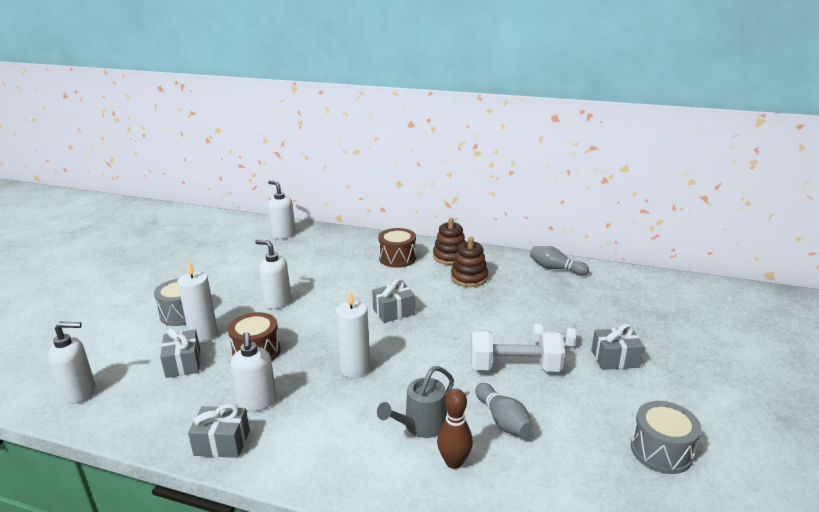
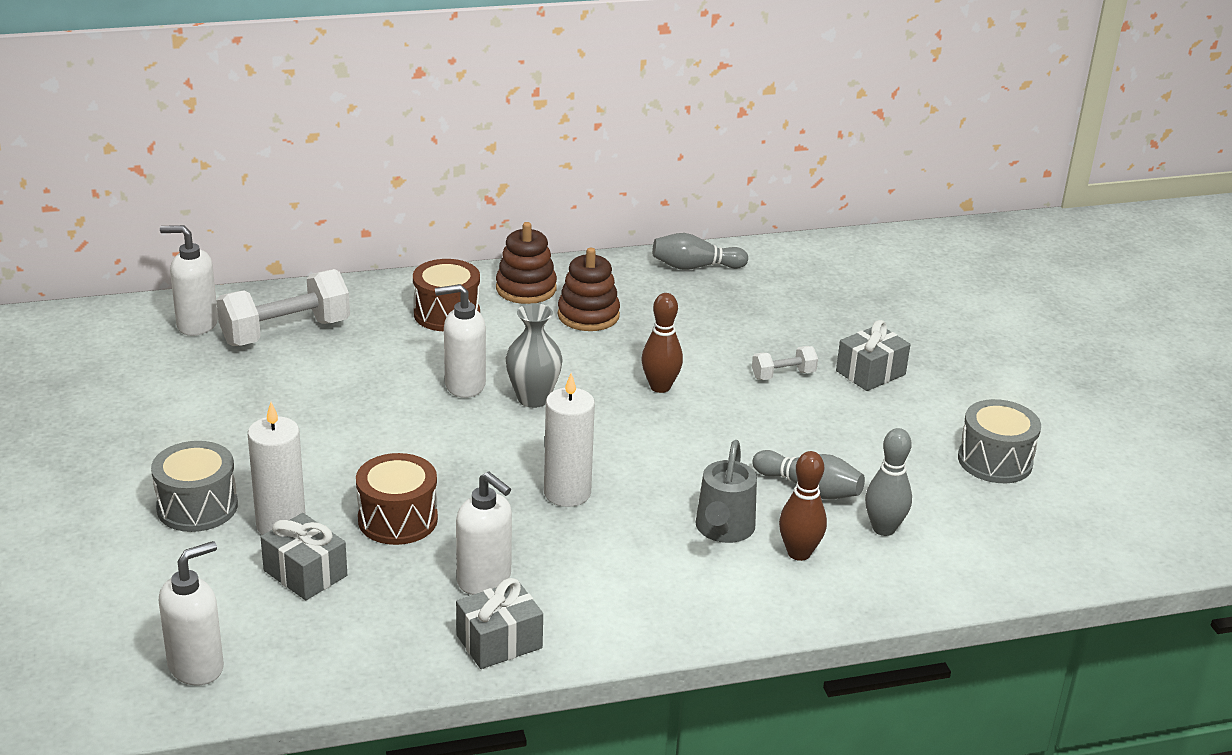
camera: 35 degrees left, 5 degrees up
white soap dispenser [255,240,291,309] -> white soap dispenser moved to [435,284,486,398]
grey gift [372,279,415,323] -> grey vase [506,303,563,408]
white dumbbell [471,330,565,372] -> white dumbbell moved to [216,269,350,346]
none -> brown bowling pin [642,293,683,393]
none -> grey bowling pin [865,428,912,536]

